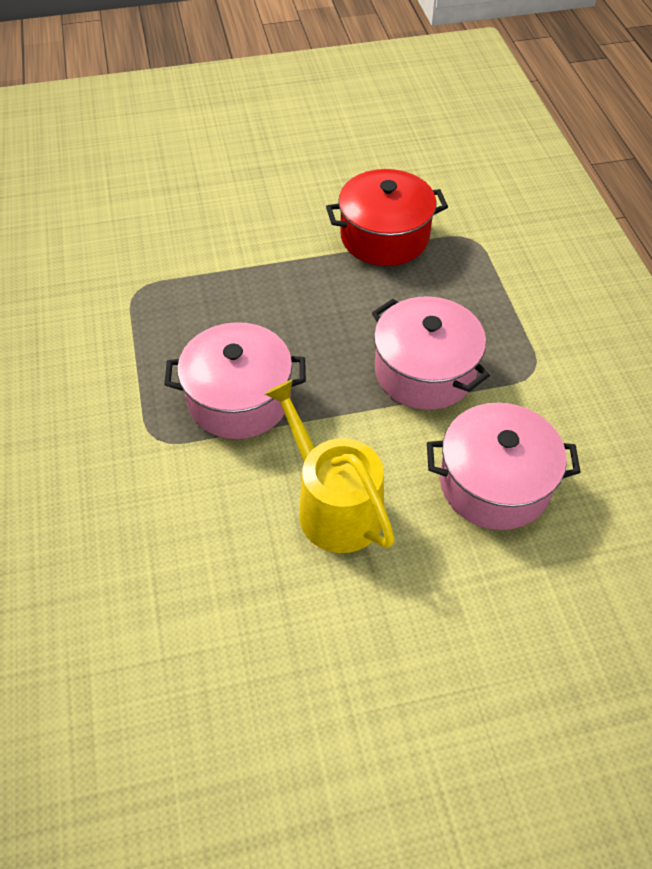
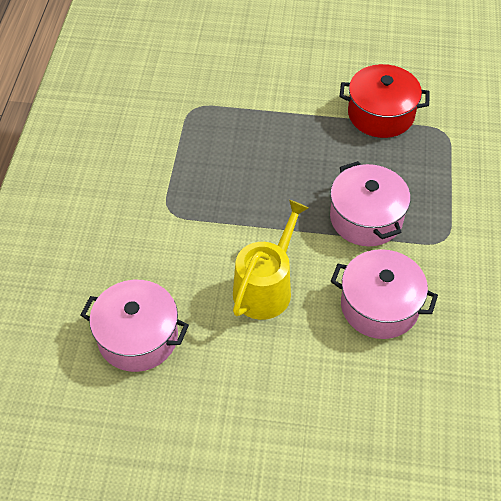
camera: 20 degrees right, 0 degrees up
pink pot [164,322,306,439] -> pink pot moved to [81,280,189,372]
yellow watering can [264,380,395,553] -> yellow watering can turned 45 degrees clockwise [233,200,308,320]

